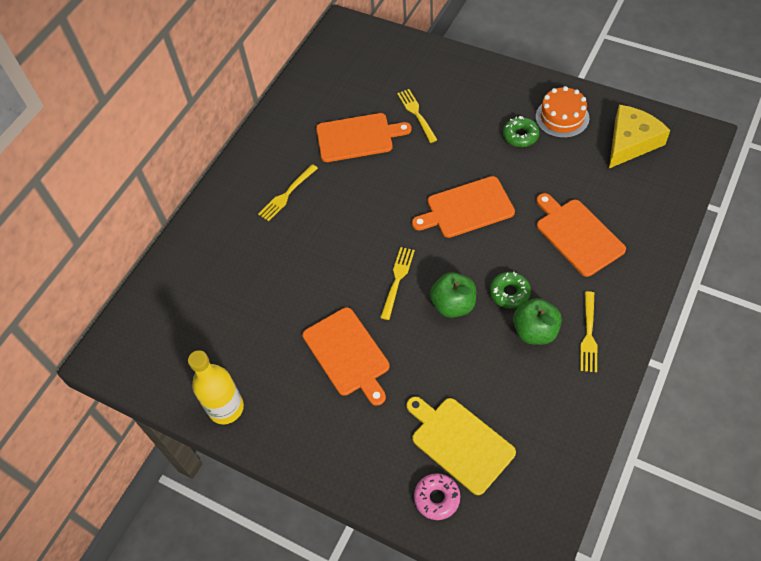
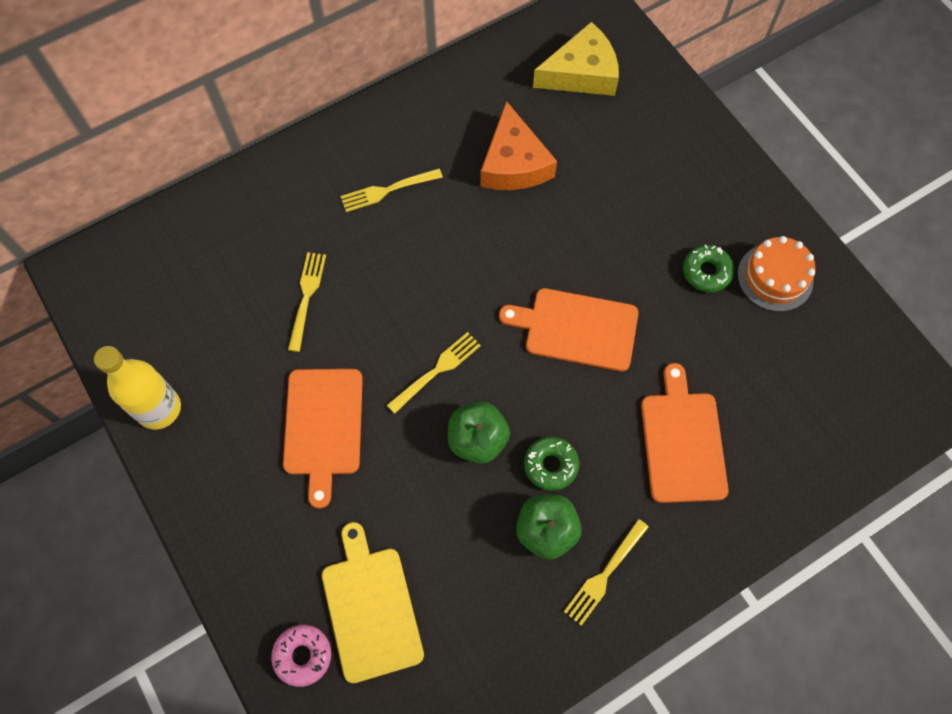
camera: 25 degrees right, 10 degrees up
orange cutting board [316,113,411,162] -> orange cheese [480,101,557,190]
yellow fork [397,89,437,143] -> yellow fork moved to [288,252,326,352]
yellow cheese [609,105,670,168] -> yellow cheese moved to [533,22,619,96]

